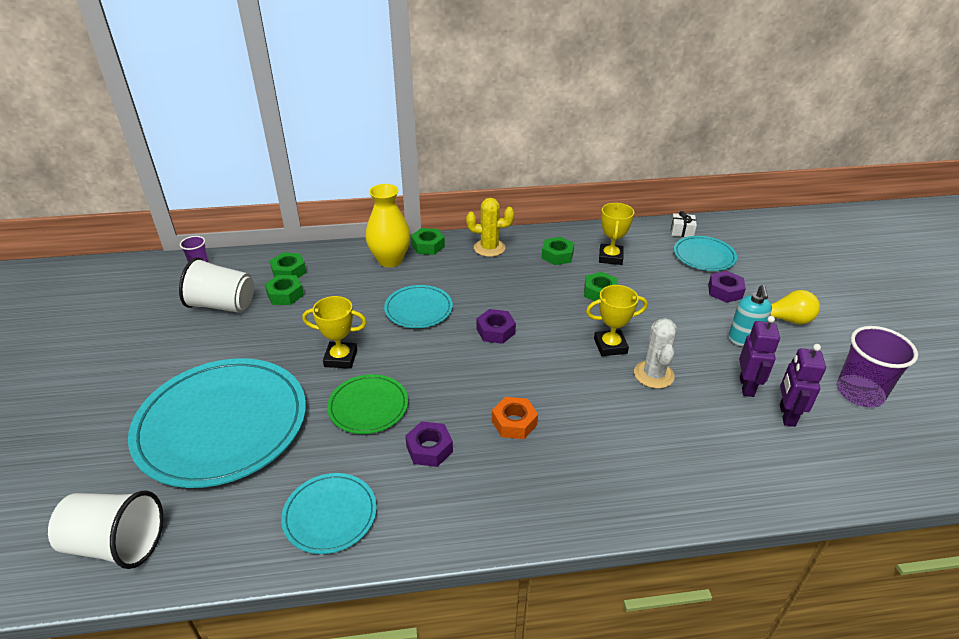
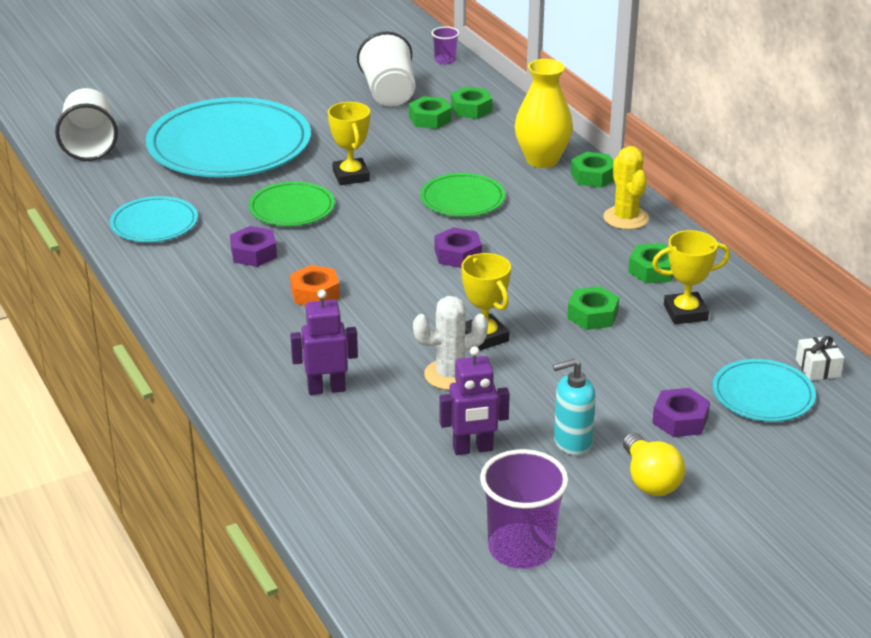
camera: 70 degrees right, 5 degrees down
turquoise plate [384,285,453,328] -> green plate [420,173,505,217]
purple robot [780,344,826,427] -> purple robot moved to [290,290,358,395]

